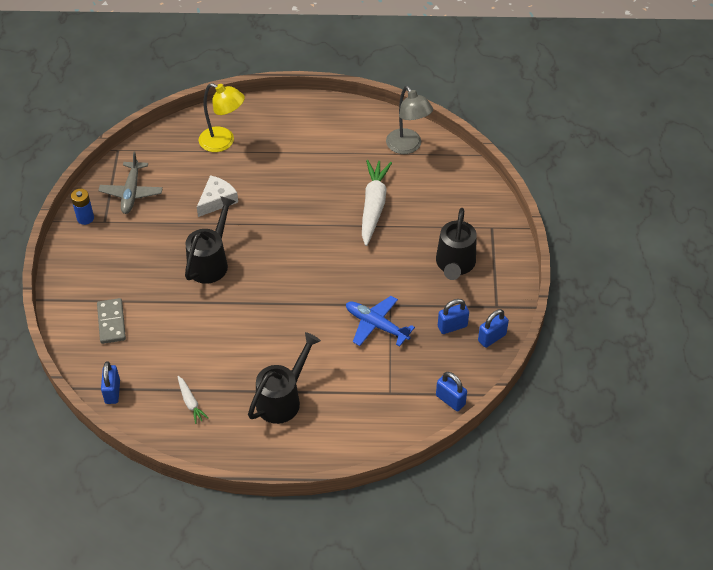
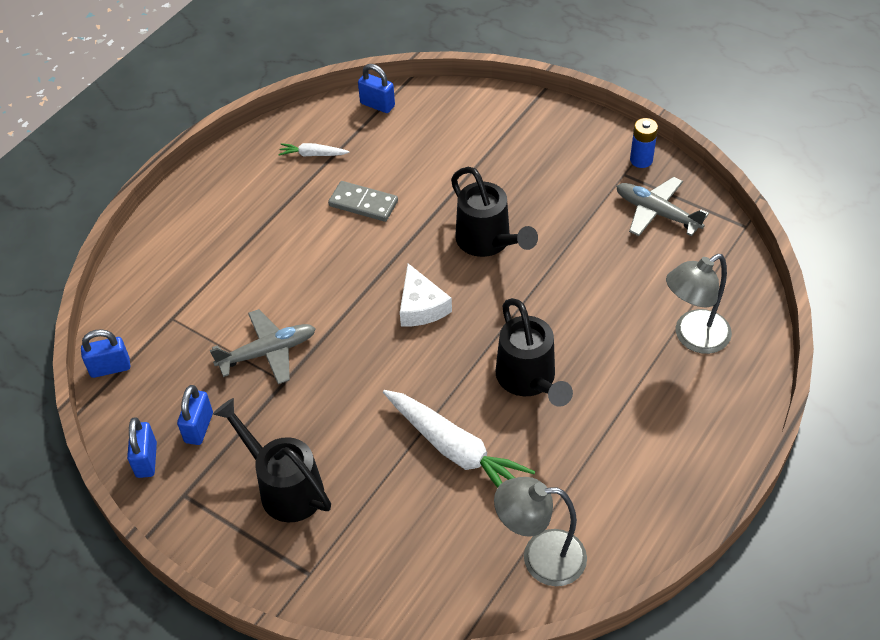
camera: 125 degrees right, 0 degrees up
grey domino [97,298,126,344] -> grey domino moved to [328,181,398,222]
white cheese [197,175,238,217] -> white cheese moved to [400,263,452,326]
yellow lamp [199,83,245,152] -> grey lamp [666,254,732,354]
black watering can [248,332,321,424] -> black watering can moved to [496,298,573,407]
blue plane [346,296,415,346] -> grey plane [210,309,316,384]

